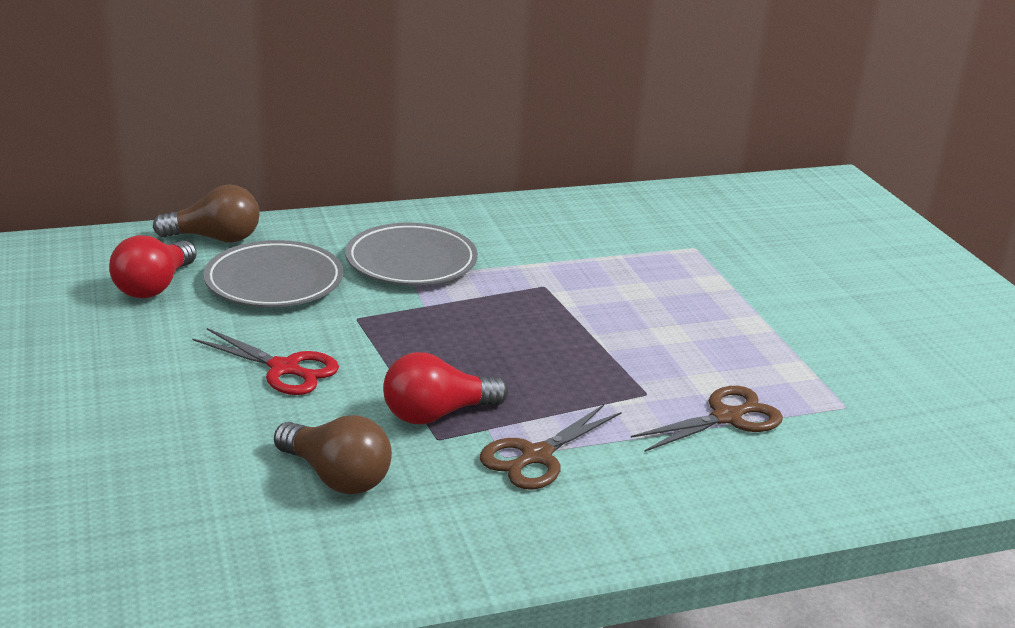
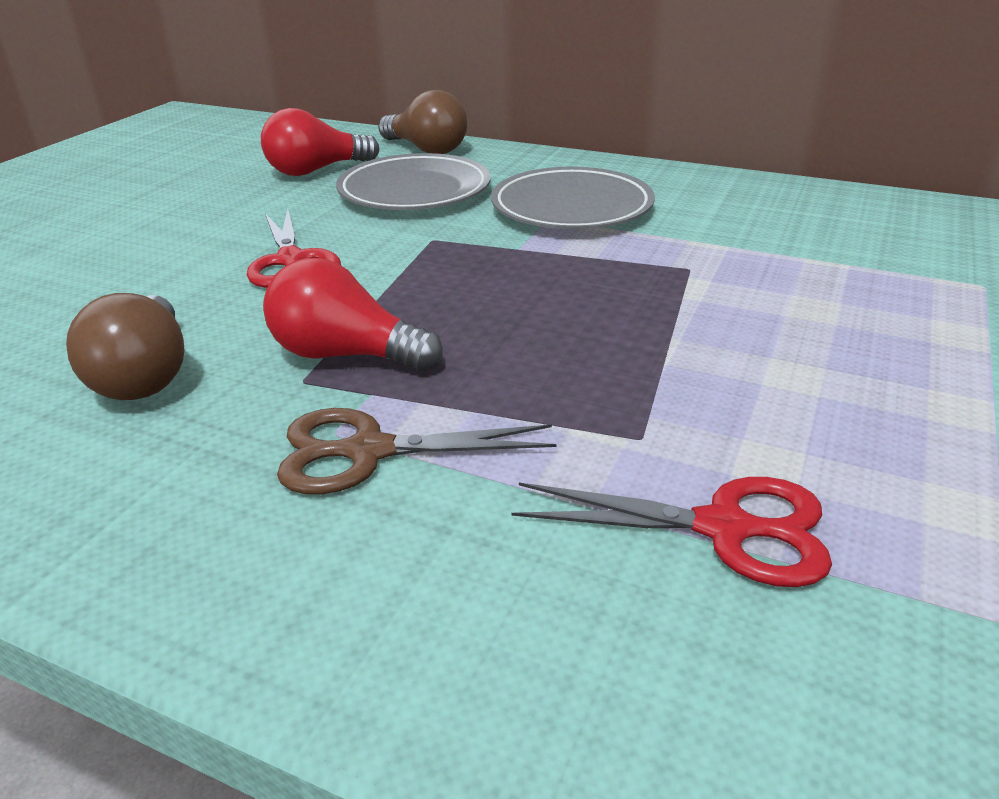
camera: 45 degrees right, 5 degrees up
brown scissors [631,386,783,452] -> red scissors [512,477,832,587]

